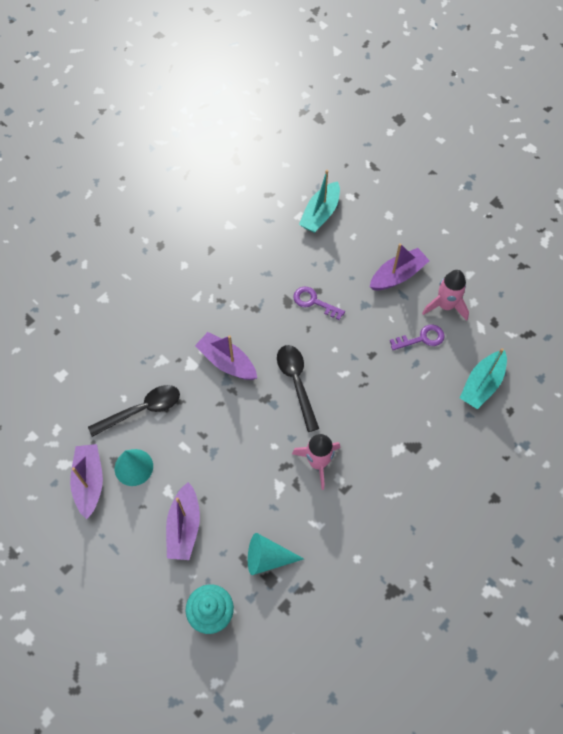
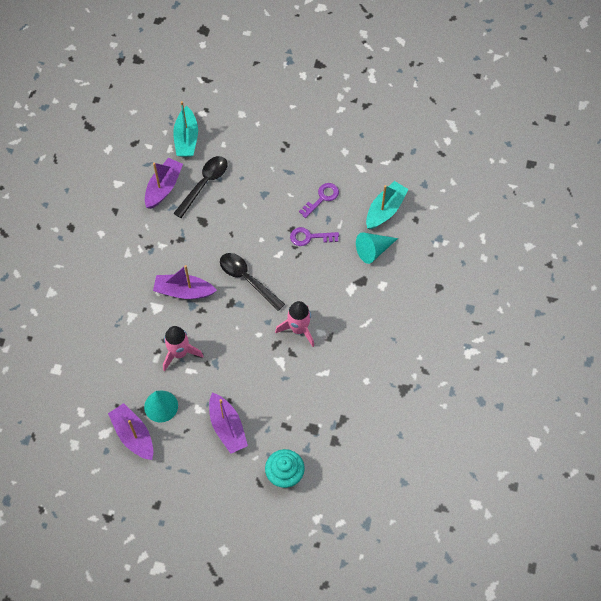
camera: 30 degrees left, 0 degrees up
black spoon [88,385,180,437] -> black spoon moved to [173,156,227,218]
turquoise cone [248,533,304,575] -> turquoise cone moved to [356,232,398,264]
purple key [293,287,345,320] -> purple key moved to [290,227,339,246]
purple boat [370,243,430,290] -> purple boat moved to [145,158,183,209]
pink rocket [422,270,469,321] -> pink rocket moved to [163,326,203,371]
turquoise boat [460,348,507,409] -> turquoise boat turned 150 degrees counterclockwise [366,181,409,229]

